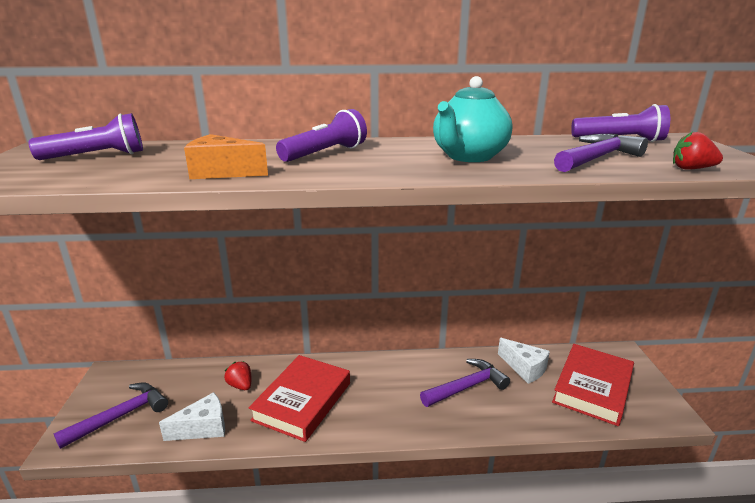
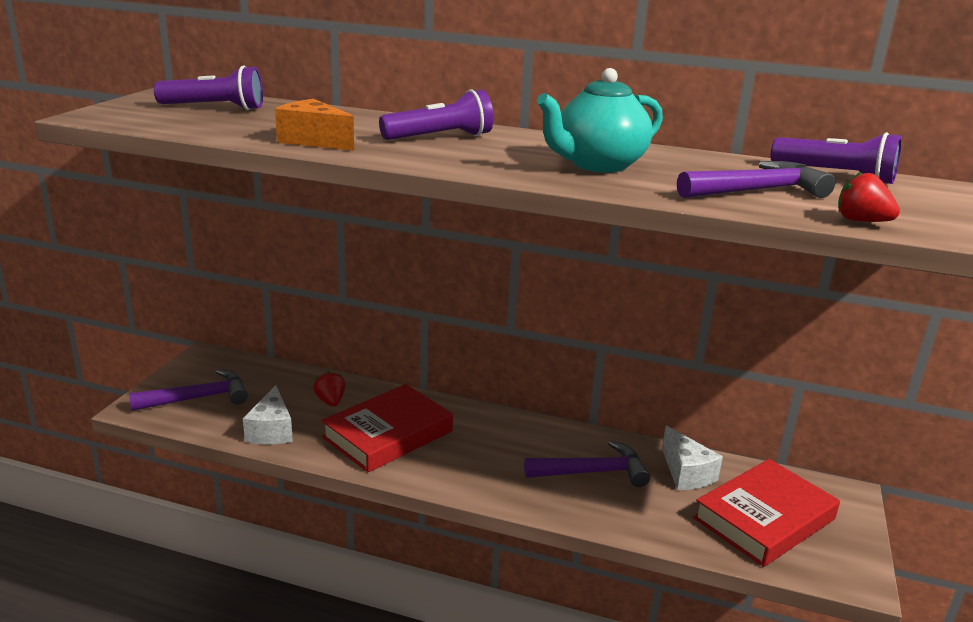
camera: 20 degrees right, 0 degrees up
white cheese [159,392,225,441] -> white cheese turned 90 degrees clockwise [243,385,293,444]

